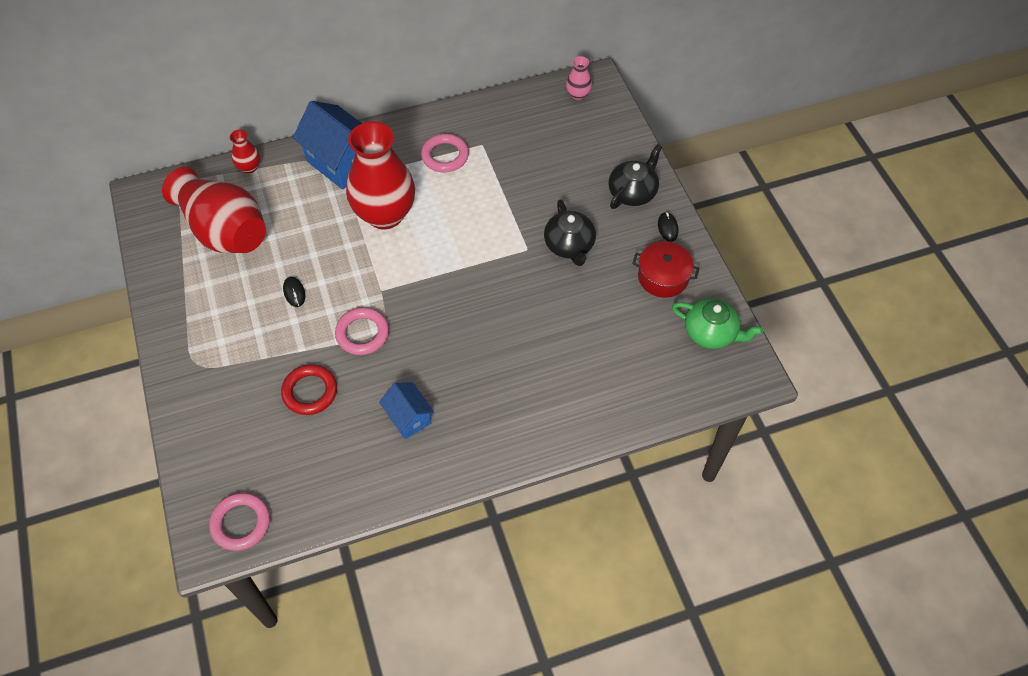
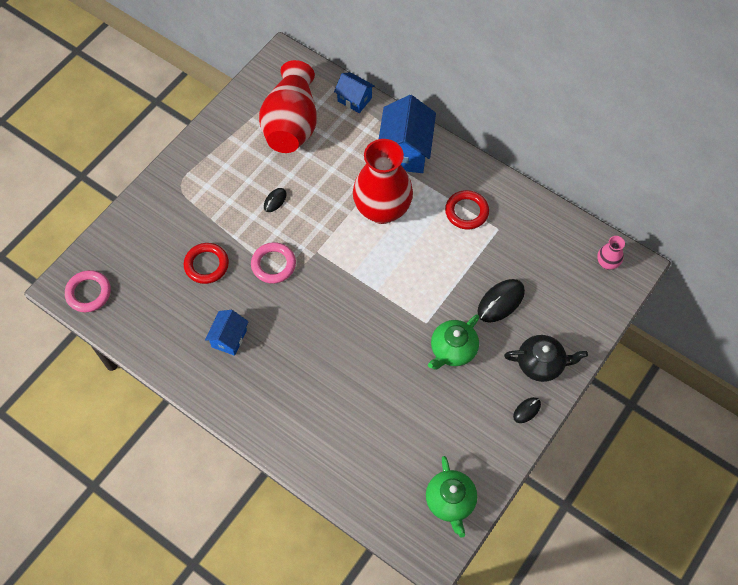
camera: 55 degrees right, 5 degrees up
red vase [230,130,260,173] -> blue house [334,72,375,113]
pink ring [421,134,469,173] -> red ring [445,190,489,230]
black teapot [544,200,596,266] -> green teapot [428,314,479,369]
red pot [632,241,700,298] -> none
none -> black mouse [477,279,525,323]

